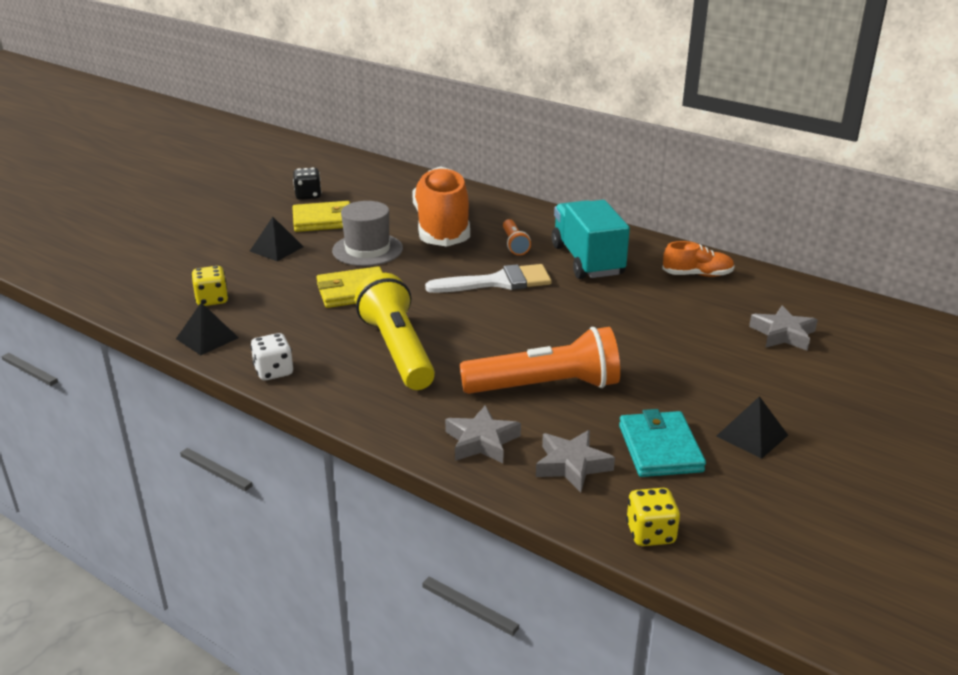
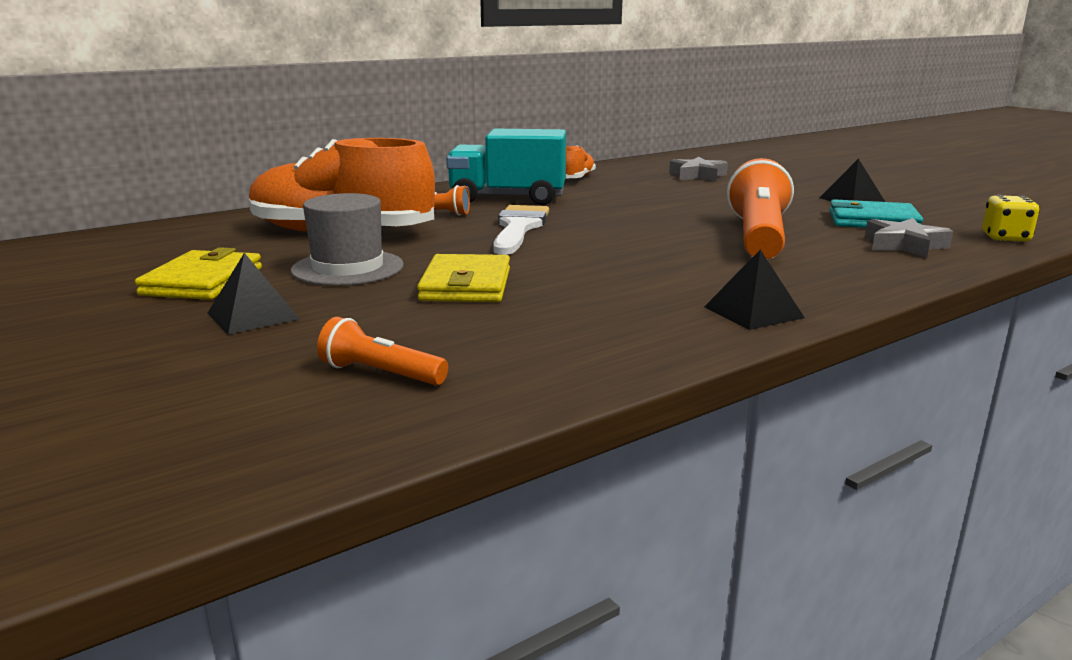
camera: 70 degrees left, 10 degrees down
black pyramid [176,302,239,355] -> black pyramid moved to [704,250,805,330]
yellow dice [191,266,228,306] -> orange flashlight [317,317,448,385]
white dice [250,333,293,380] -> none
black dice [293,168,322,200] -> none
yellow flashlight [355,273,435,390] -> none
grey star [445,405,521,463] -> none

